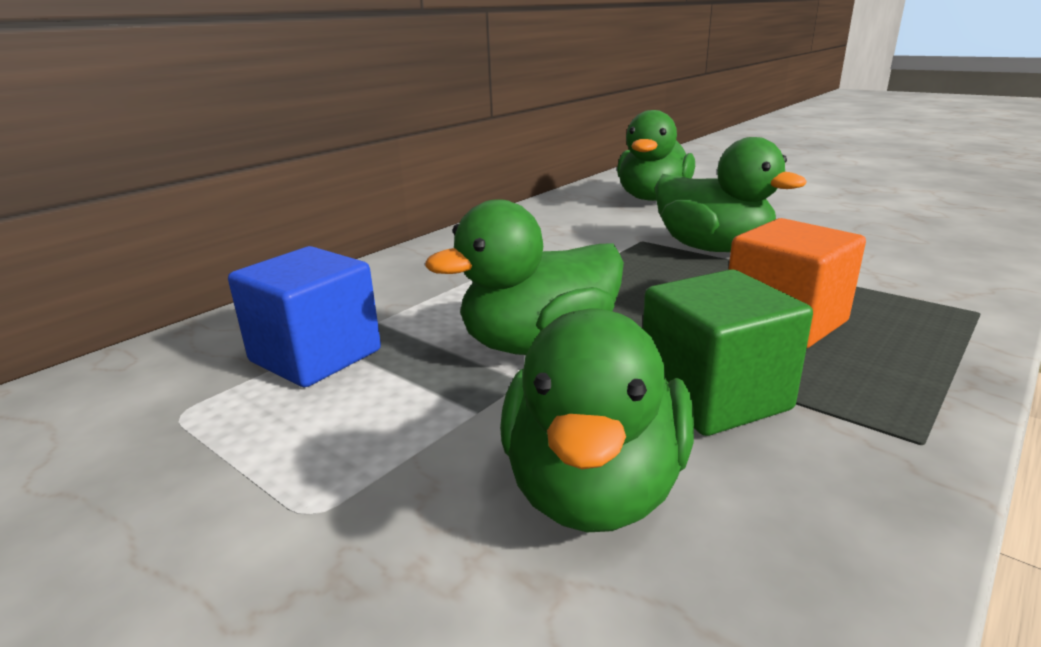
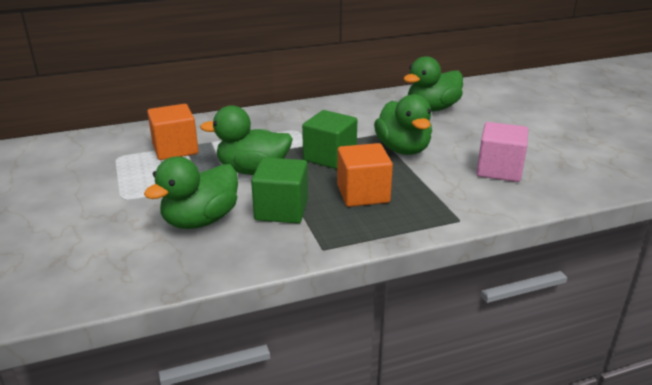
camera: 30 degrees right, 5 degrees up
blue cube [228,246,381,387] -> orange cube [147,104,199,160]
none -> green cube [302,110,357,169]
none -> pink cube [476,122,528,182]

